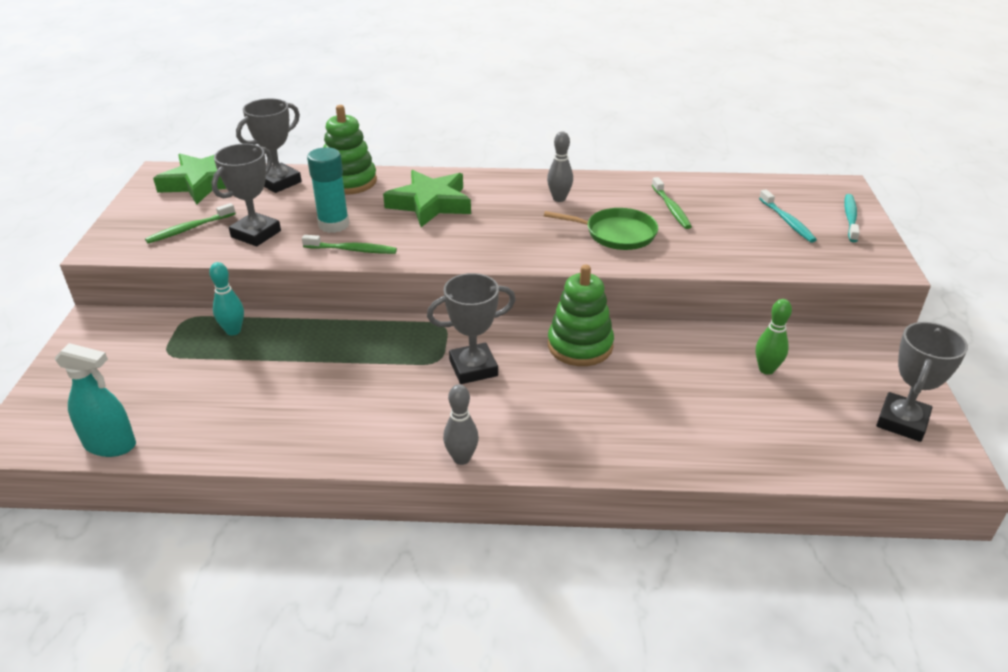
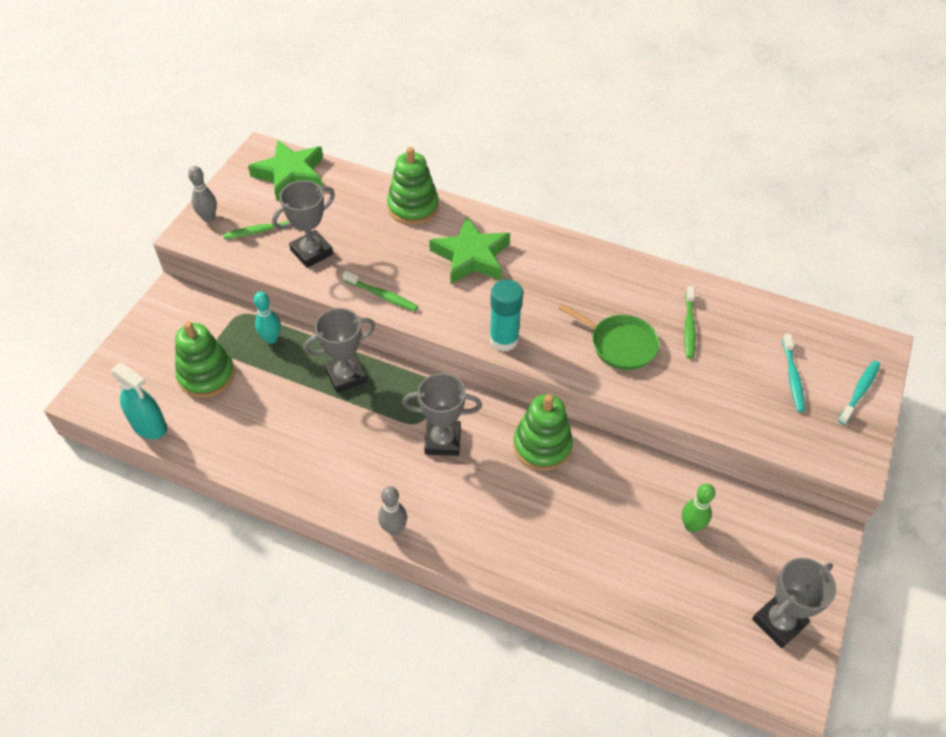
camera: 20 degrees right, 15 degrees up
grey trophy [236,99,302,193] -> grey trophy moved to [304,308,375,393]
turquoise glue stick [307,147,349,233] -> turquoise glue stick moved to [489,279,523,352]
grey bowling pin [547,131,573,202] -> grey bowling pin moved to [188,166,217,222]
none -> green stacking toy [175,321,235,398]

